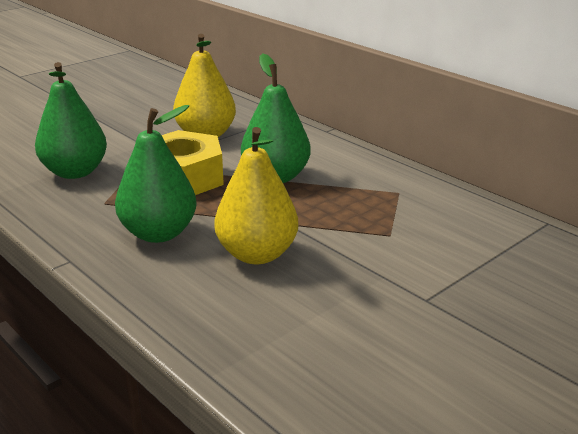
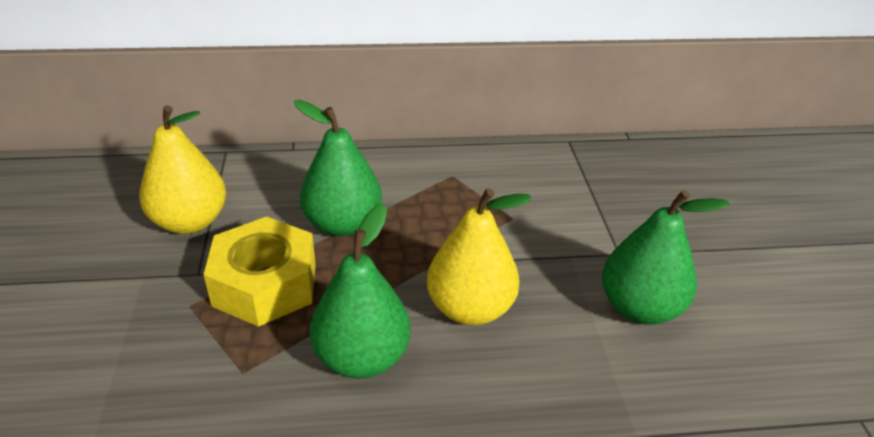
camera: 55 degrees left, 10 degrees up
green pear [35,62,107,179] -> green pear moved to [602,190,730,325]

